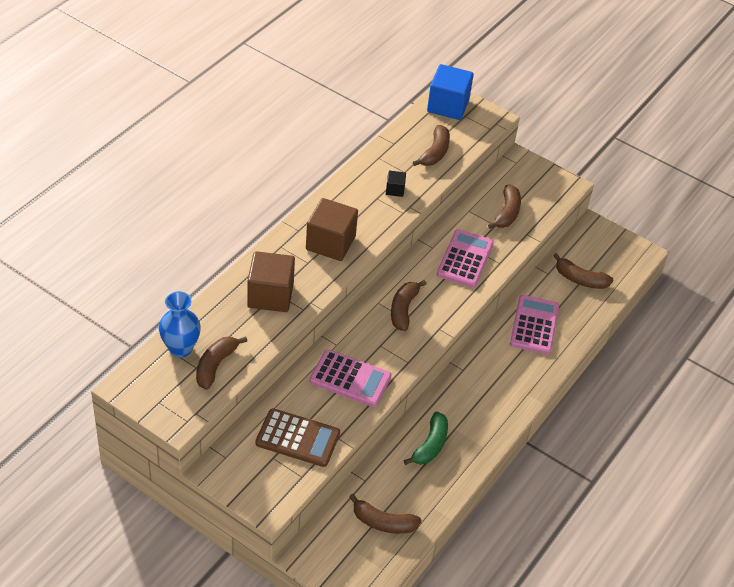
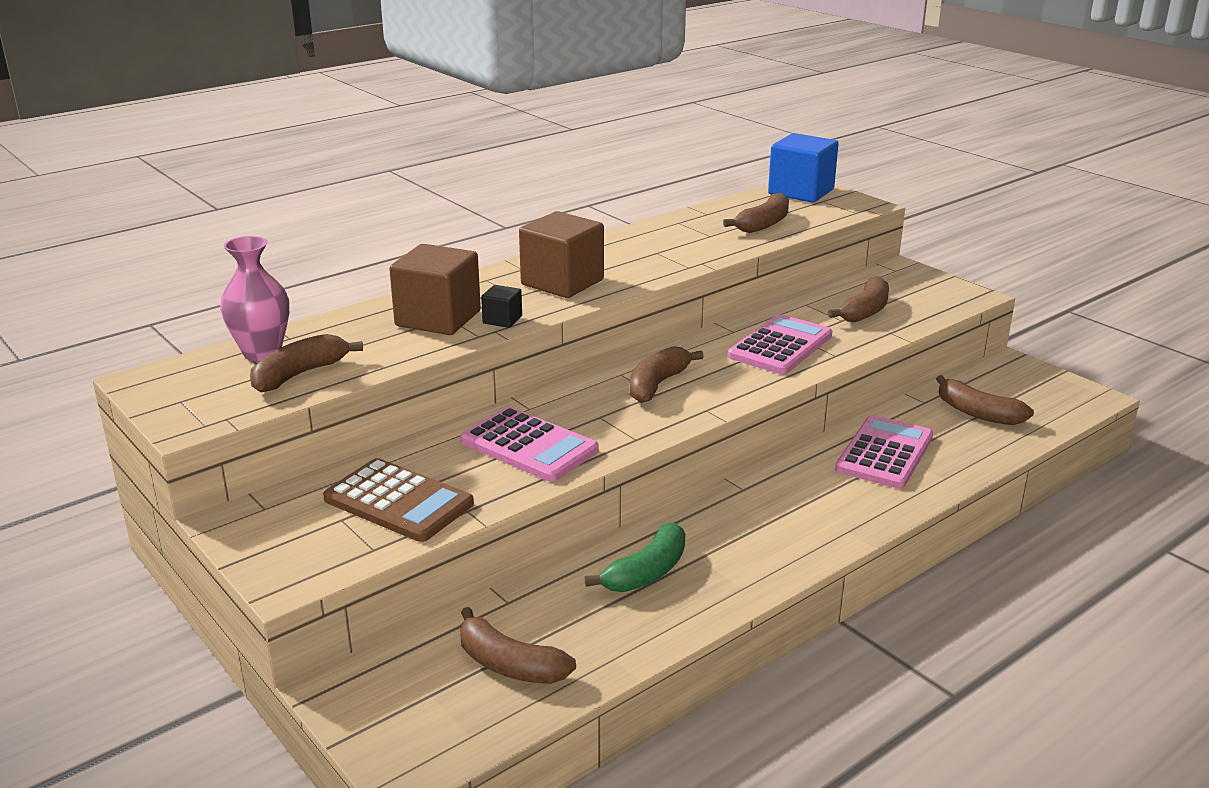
camera: 20 degrees right, 20 degrees down
blue vase [159,292,201,358] -> pink vase [220,236,289,361]
black cube [386,171,406,197] -> black cube moved to [481,285,522,328]

